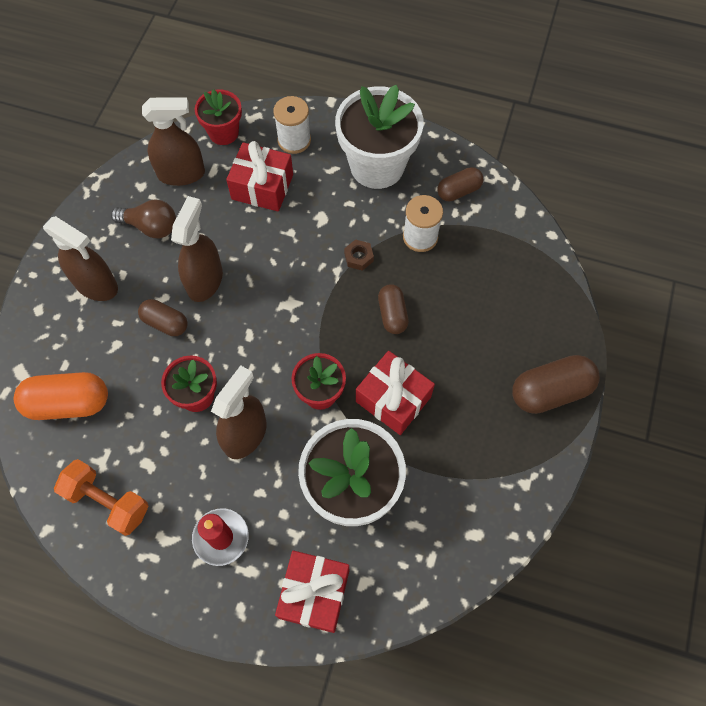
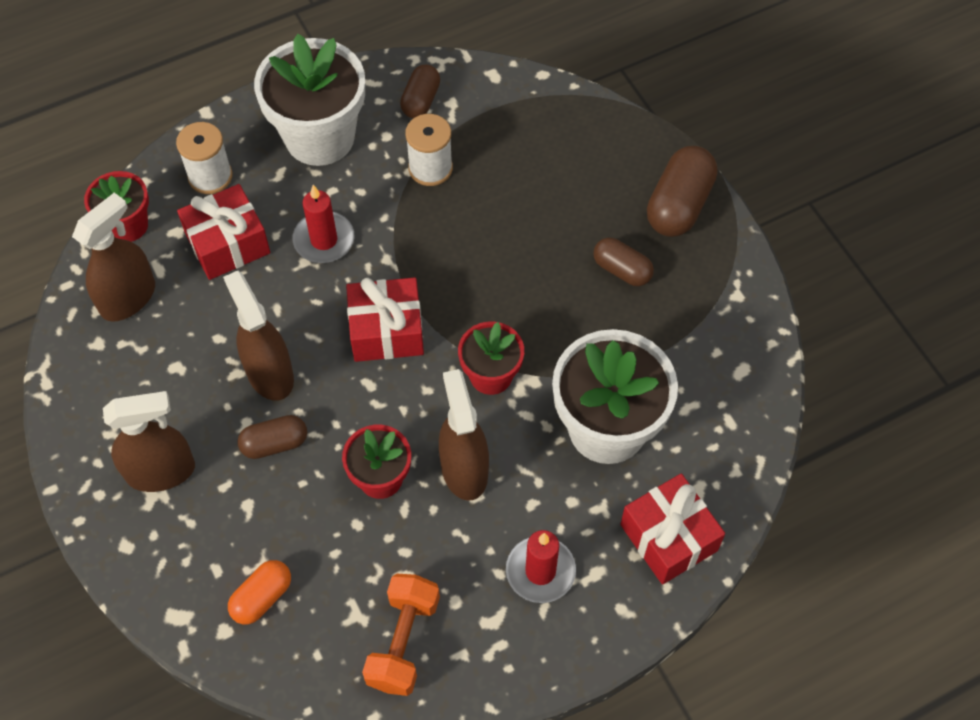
camera: 45 degrees left, 5 degrees down
orange capsule [14,372,108,420] -> orange capsule [228,560,291,625], size x0.62
orange dumbbell [54,459,149,536] -> orange dumbbell turned 60 degrees counterclockwise [362,574,440,696]
brown light bulb [111,199,176,239] -> none
brown nut [344,239,374,271] -> none
red gift [356,351,435,435] -> red gift moved to [346,277,424,362]
brown capsule [378,284,409,334] -> brown capsule moved to [593,238,654,286]
none -> red candle [293,185,354,263]

